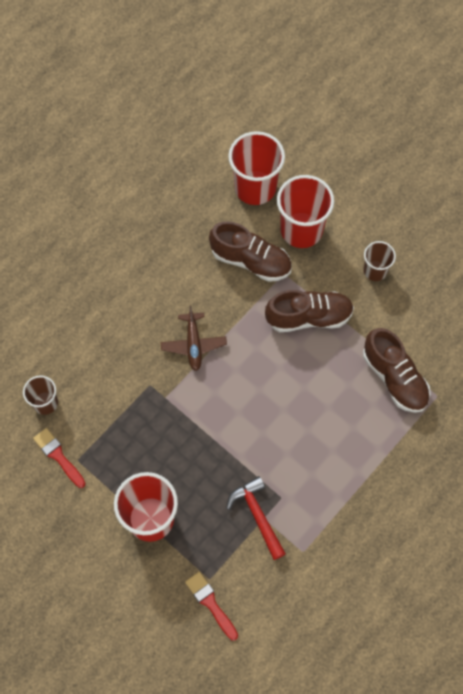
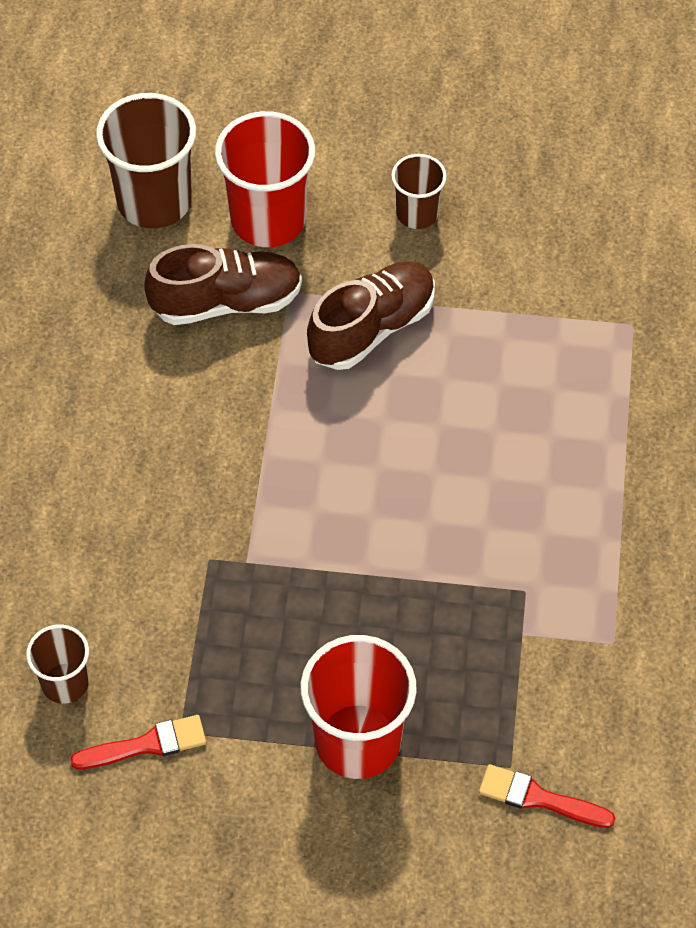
camera: 35 degrees left, 10 degrees down
red brush [33,428,86,488] -> red brush turned 150 degrees clockwise [70,715,206,769]
brown plane [161,306,227,371] -> none
red hammer [226,476,286,560] -> none
red cup [228,131,285,205] -> brown cup [96,93,196,229]
brown shoe [363,328,431,413] -> none

